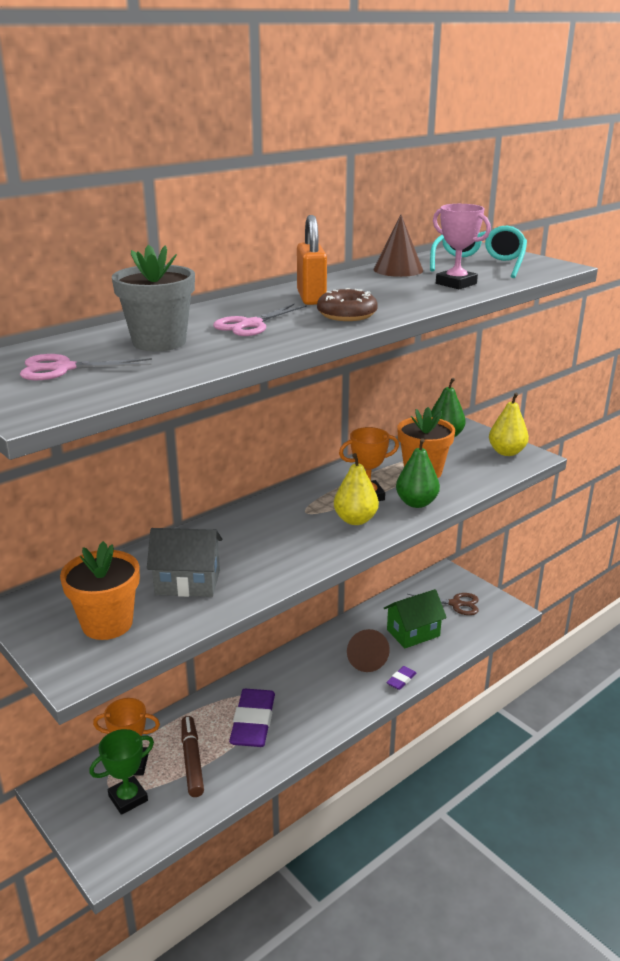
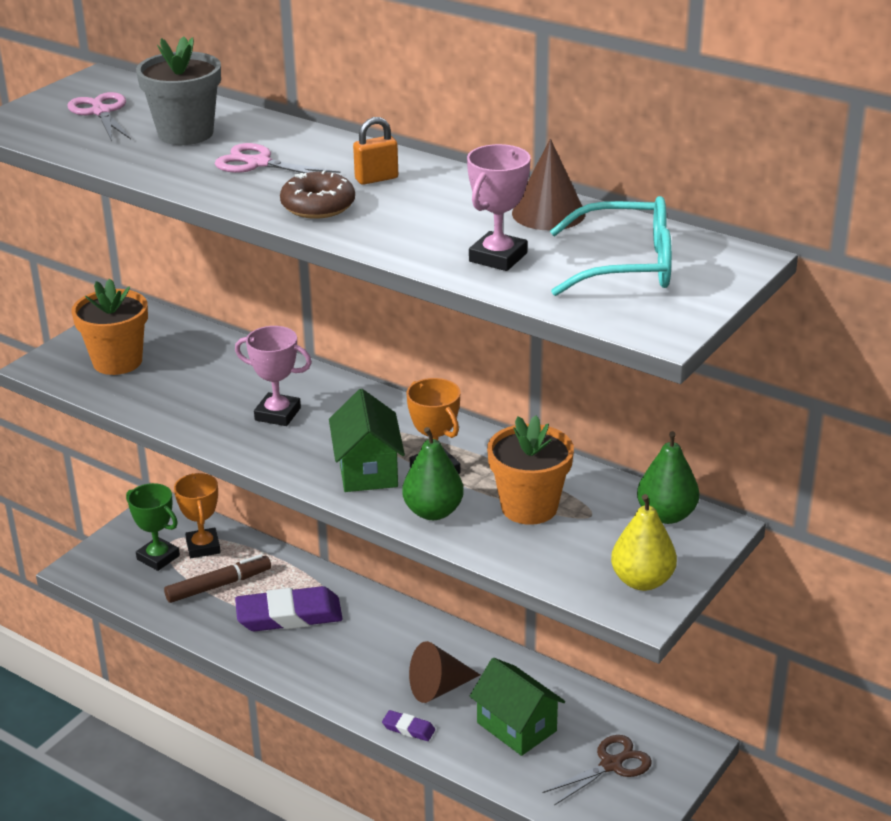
camera: 75 degrees right, 5 degrees up
grey house [147,528,222,597] -> none
orange padlock [297,215,327,305] -> orange padlock [353,117,398,185], size x0.64
yellow pear [334,453,379,525] -> green house [329,389,405,492]
brown scissors [407,593,479,615] -> brown scissors turned 120 degrees counterclockwise [543,735,652,806]
none -> pink trophy [235,326,312,426]

